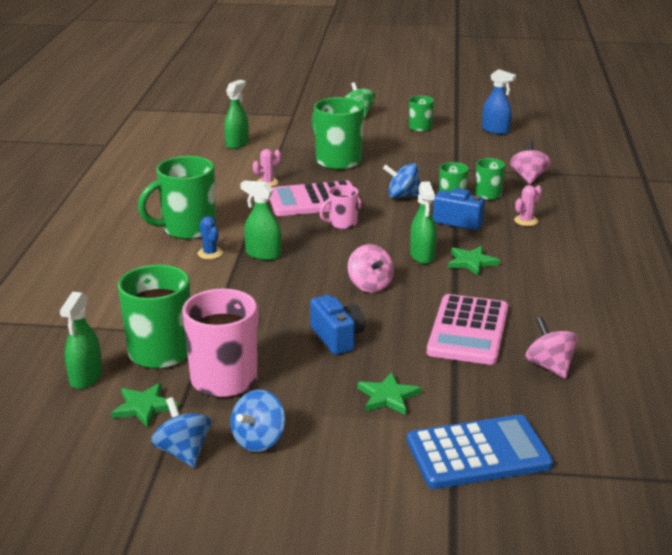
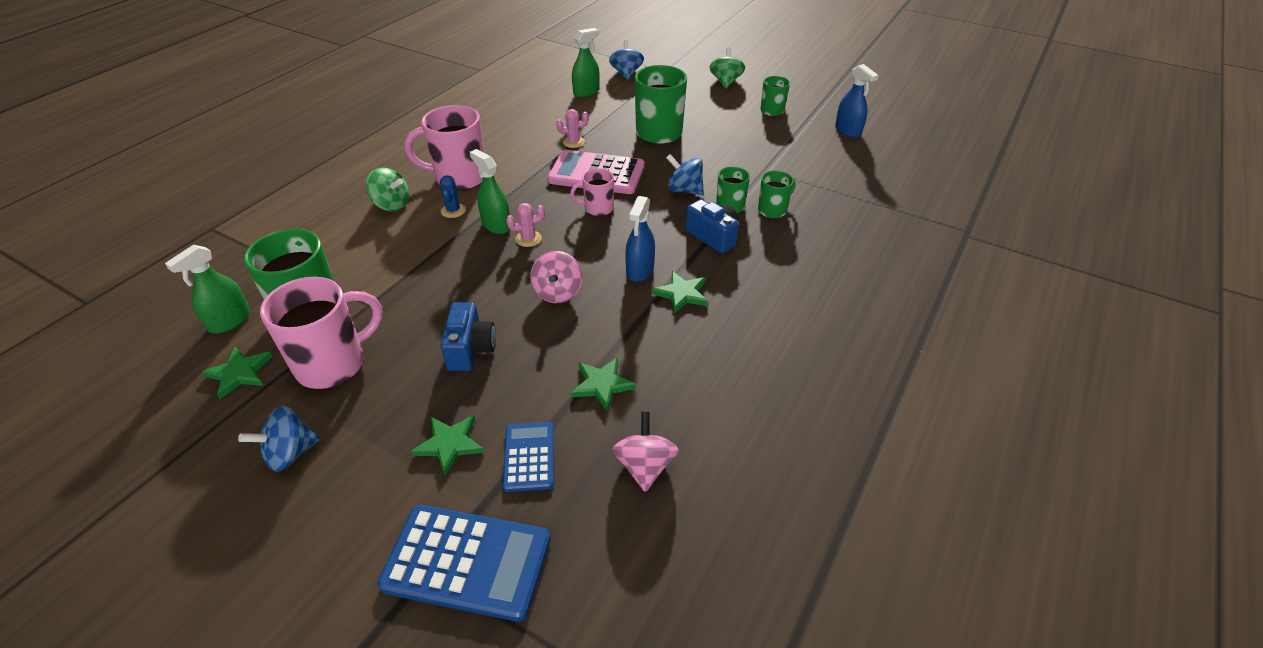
camera: 25 degrees right, 15 degrees up
green mug [138,156,216,239] -> pink mug [404,105,484,191]
blue spinning top [151,397,211,467] -> blue spinning top moved to [609,40,644,80]
green spray bottle [410,181,437,264] -> blue spray bottle [625,196,655,282]
pink calculator [427,294,508,365] -> green star [570,358,636,411]
pink spinning top [510,141,551,184] -> none
pink cactus [514,185,542,226] -> pink cactus moved to [506,203,545,247]
none -> green spinning top [366,167,409,211]
none -> blue calculator [502,422,554,492]

